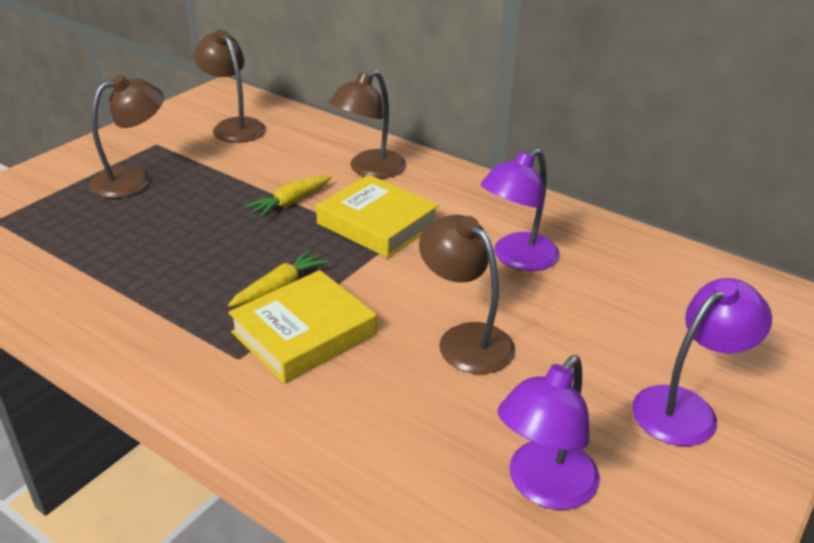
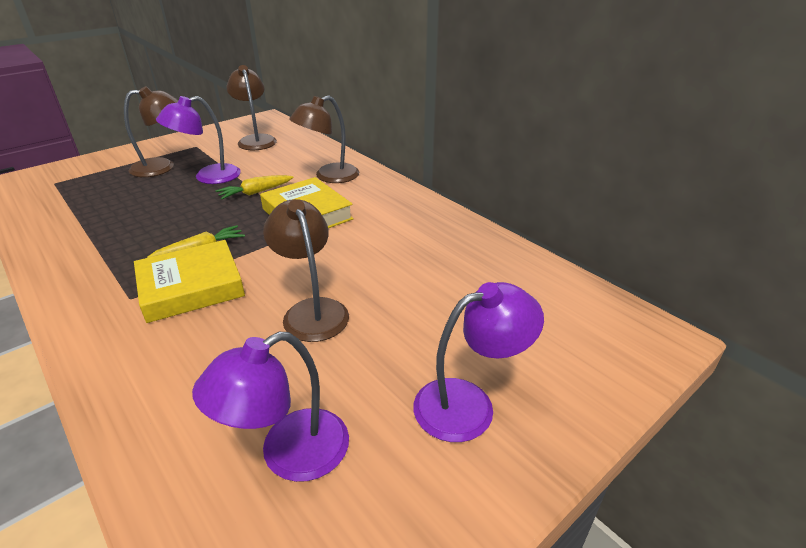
camera: 15 degrees right, 0 degrees up
purple lamp [480,148,560,271] -> purple lamp moved to [156,96,241,184]

